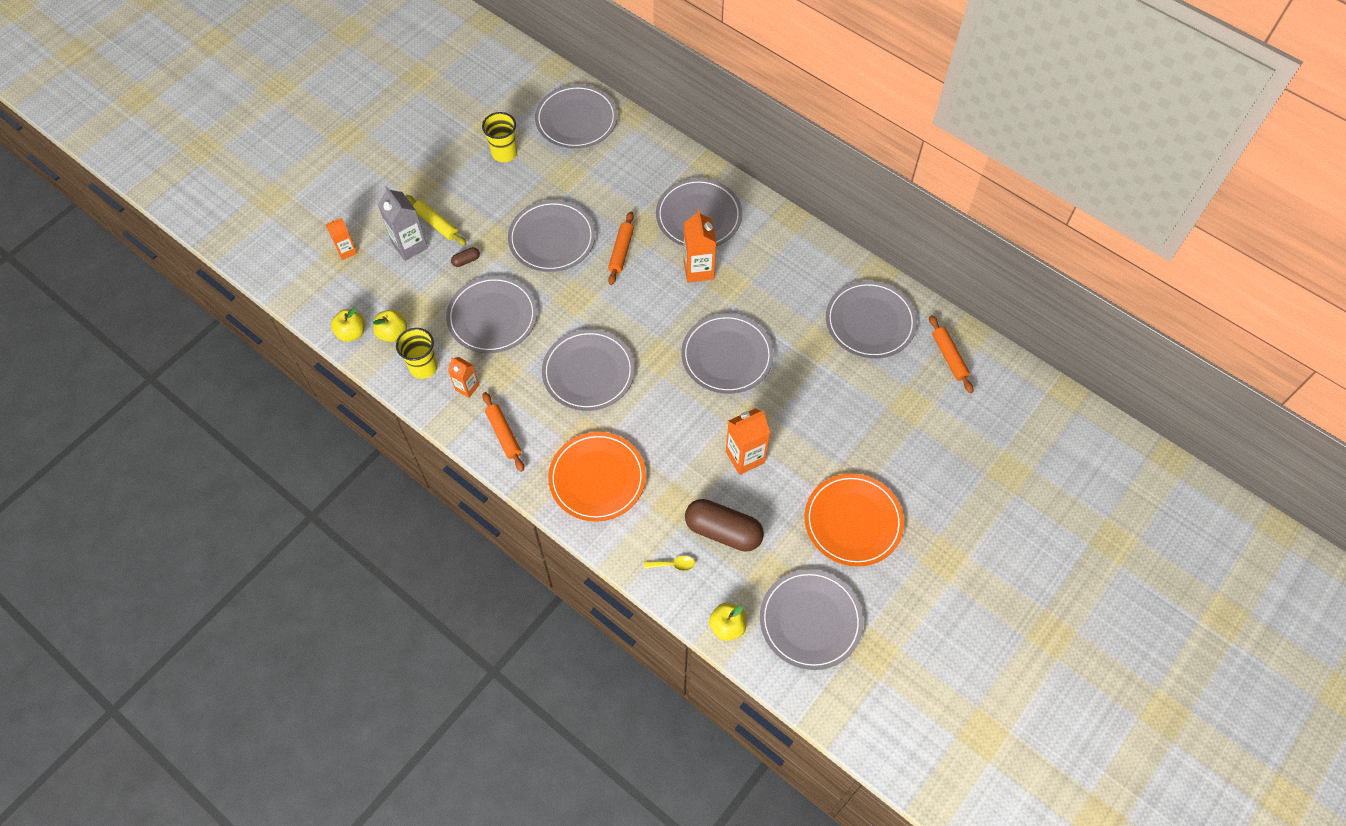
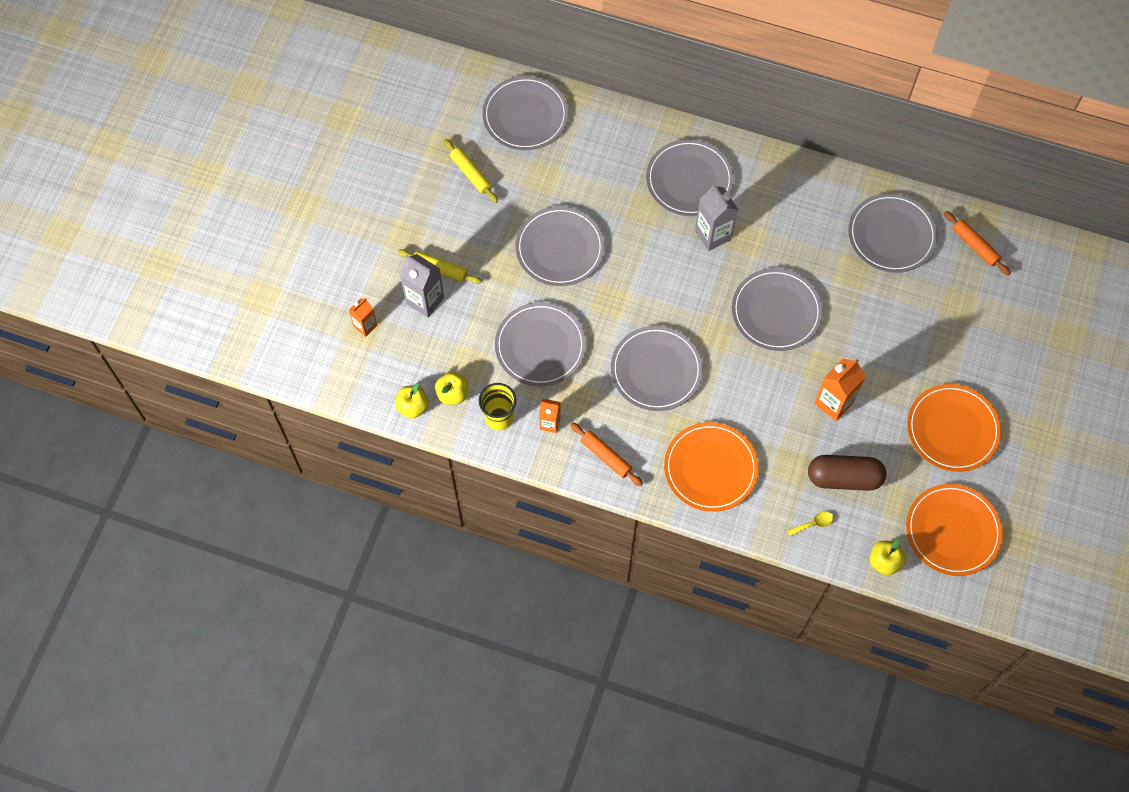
camera: 20 degrees left, 5 degrees up
brown capsule [451,247,480,267] -> none
yellow cup [482,112,517,162] -> yellow rolling pin [444,139,498,203]
orange rolling pin [608,211,634,285] -> none
orange carton [683,209,716,282] -> grey carton [695,184,738,251]
grey plate [760,569,863,670] -> orange plate [906,484,1003,576]

